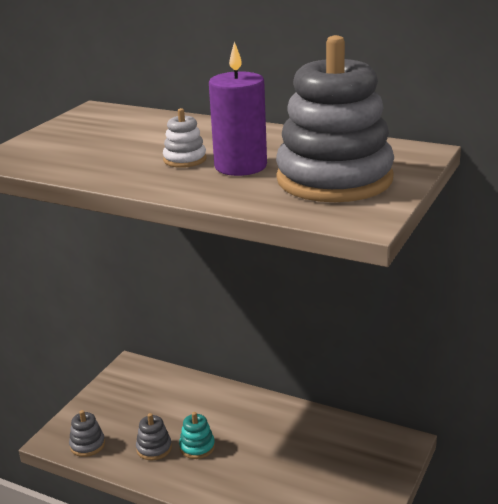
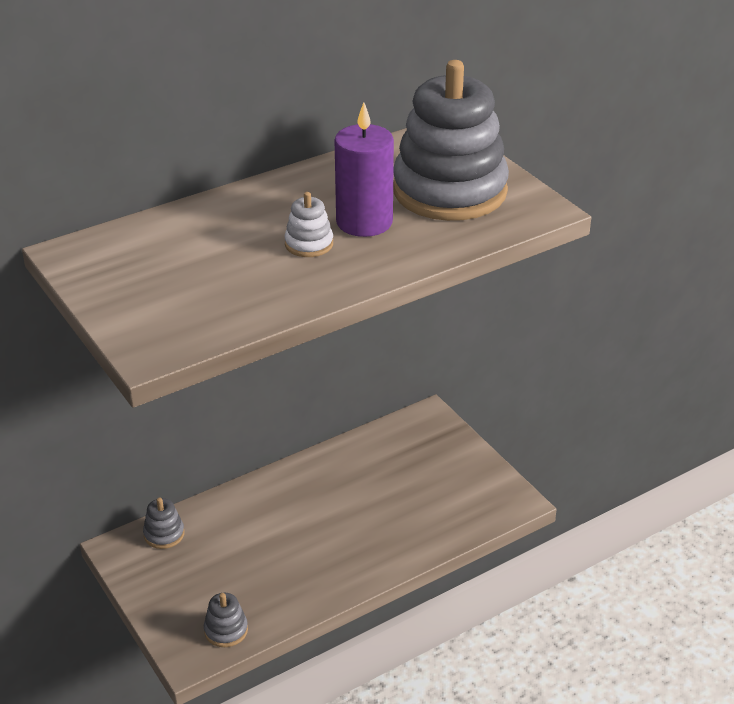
camera: 60 degrees left, 10 degrees up
grey stacking toy [136,413,172,460] -> grey stacking toy moved to [143,497,184,549]
turquoise stacking toy [179,412,215,459] -> none

